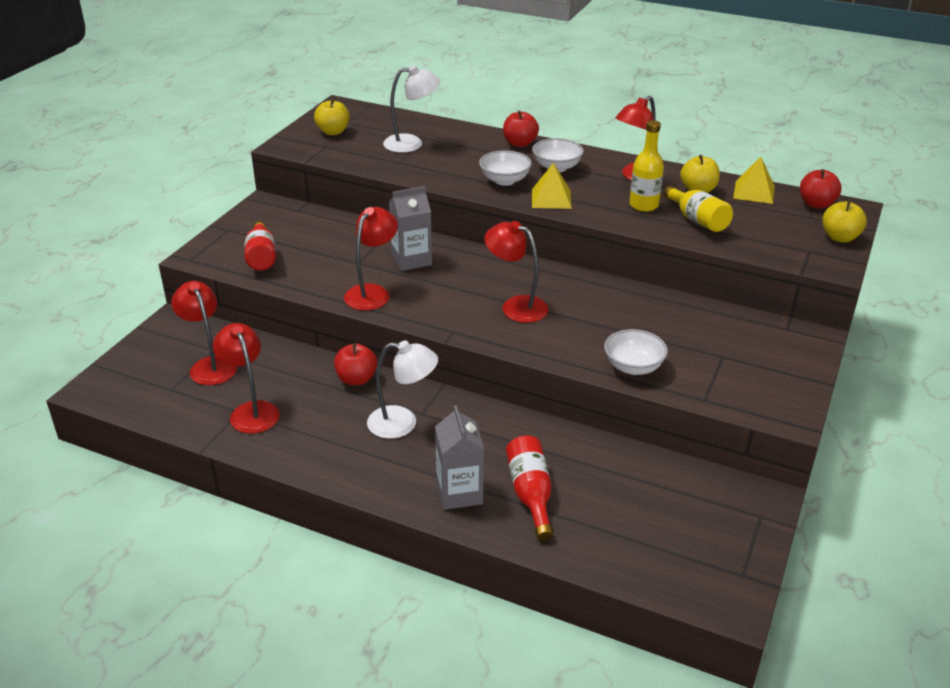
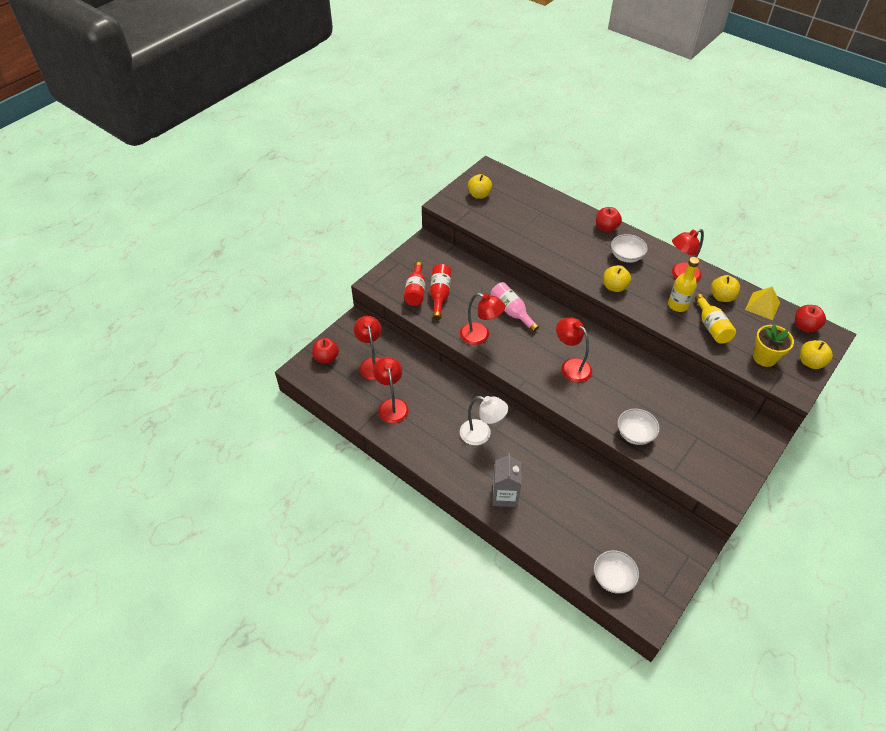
camera: 15 degrees right, 15 degrees up
red apple [334,343,377,385] -> red apple moved to [312,338,339,364]
red lamp [344,207,398,310] -> red lamp turned 75 degrees clockwise [460,293,505,345]
white lamp [383,65,440,153] -> none
grey carton [389,186,432,271] -> pink bottle [490,282,539,332]
white bowl [479,150,532,186] -> white bowl moved to [594,550,639,593]
red bottle [506,435,553,541] -> red bottle moved to [430,264,452,320]
yellow pyramid [532,163,572,209] -> yellow apple [603,265,631,292]
none -> yellow flower pot [753,324,794,367]

